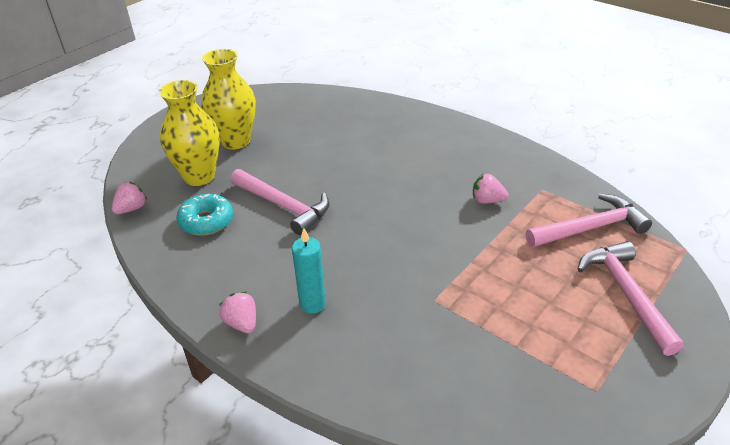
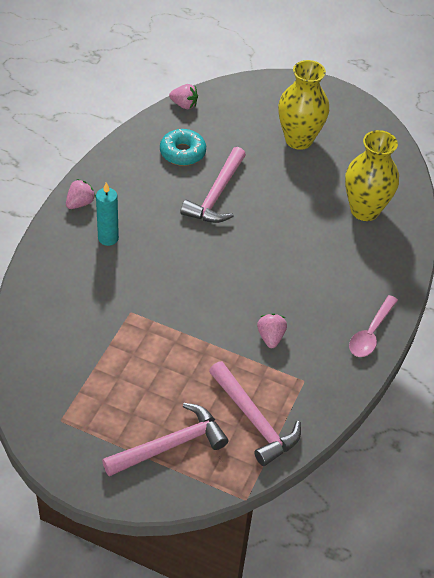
camera: 70 degrees right, 10 degrees up
yellow vase [159,80,220,186] -> yellow vase moved to [345,130,399,221]
none -> pink spoon [349,295,398,357]

